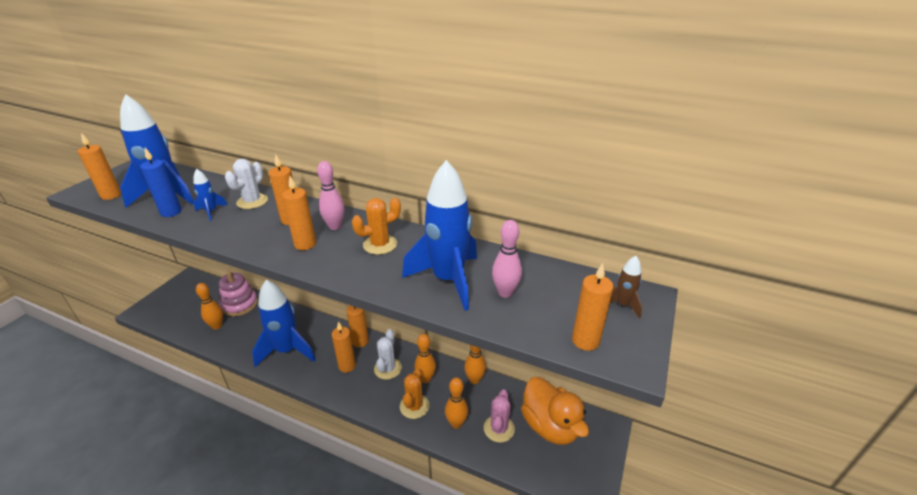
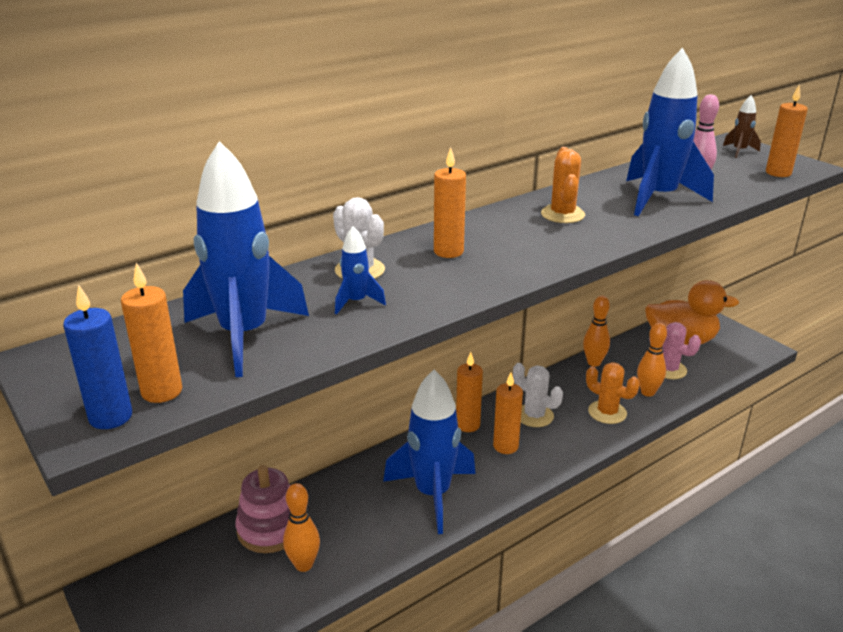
camera: 60 degrees left, 5 degrees down
blue candle [140,148,182,217] -> blue candle moved to [63,284,132,429]
orange candle [282,176,316,250] -> none
pink bowling pin [317,161,344,230] -> none
orange bowling pin [415,334,436,383] -> none

